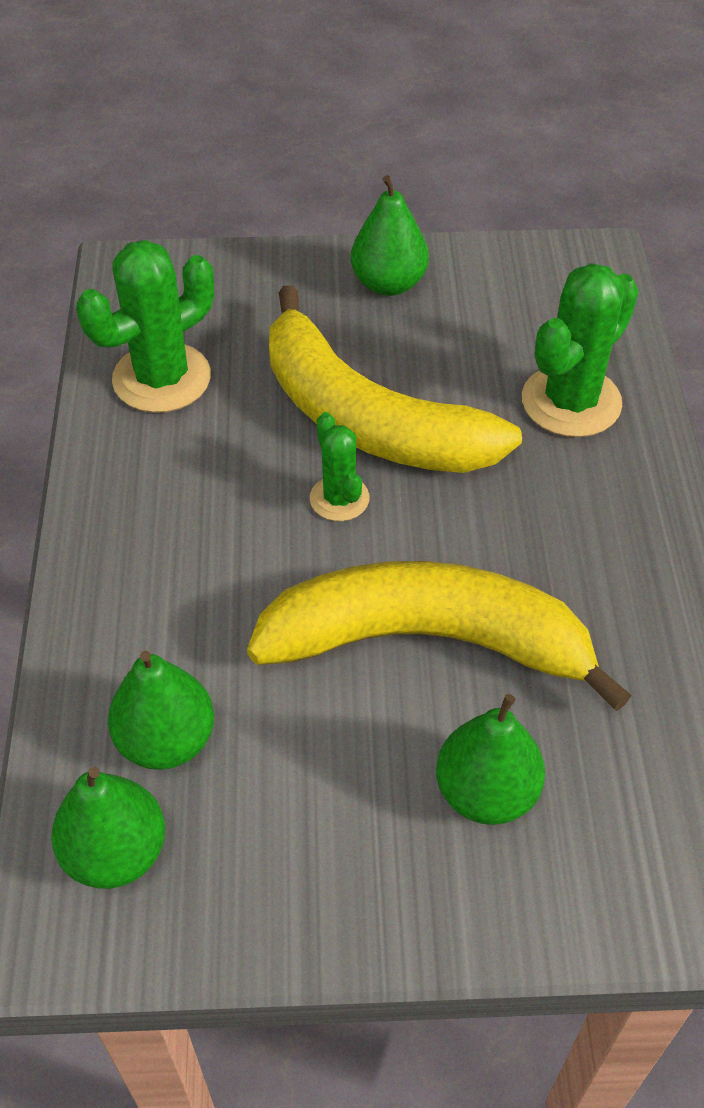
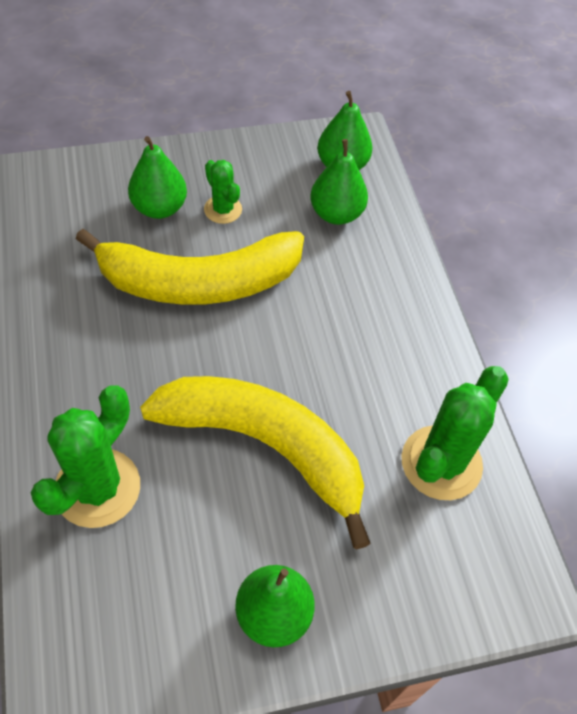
camera: 165 degrees right, 5 degrees up
green cactus [310,412,369,521] -> green cactus moved to [204,160,242,224]

